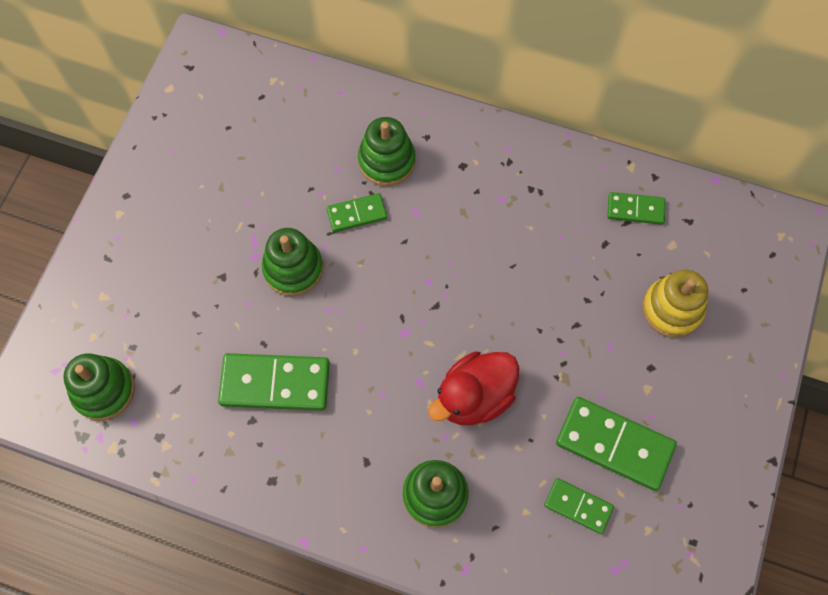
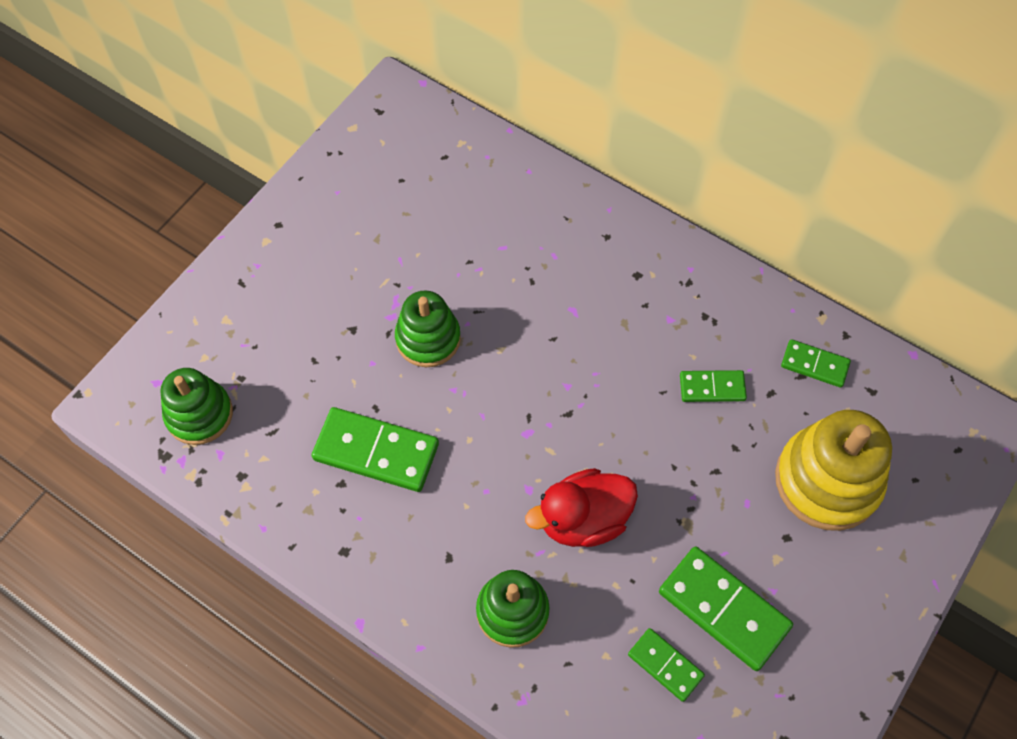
camera: 15 degrees right, 5 degrees down
green domino [326,193,387,232] -> green domino moved to [680,370,747,402]
green stacking toy [358,117,416,186] -> none
yellow stacking toy [642,270,708,338] -> yellow stacking toy [775,410,892,531], size x1.54

